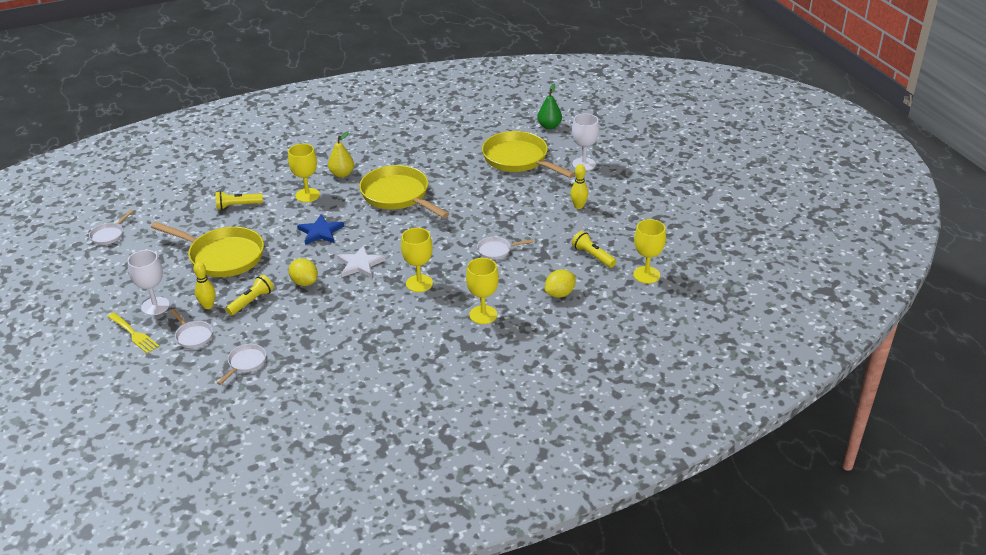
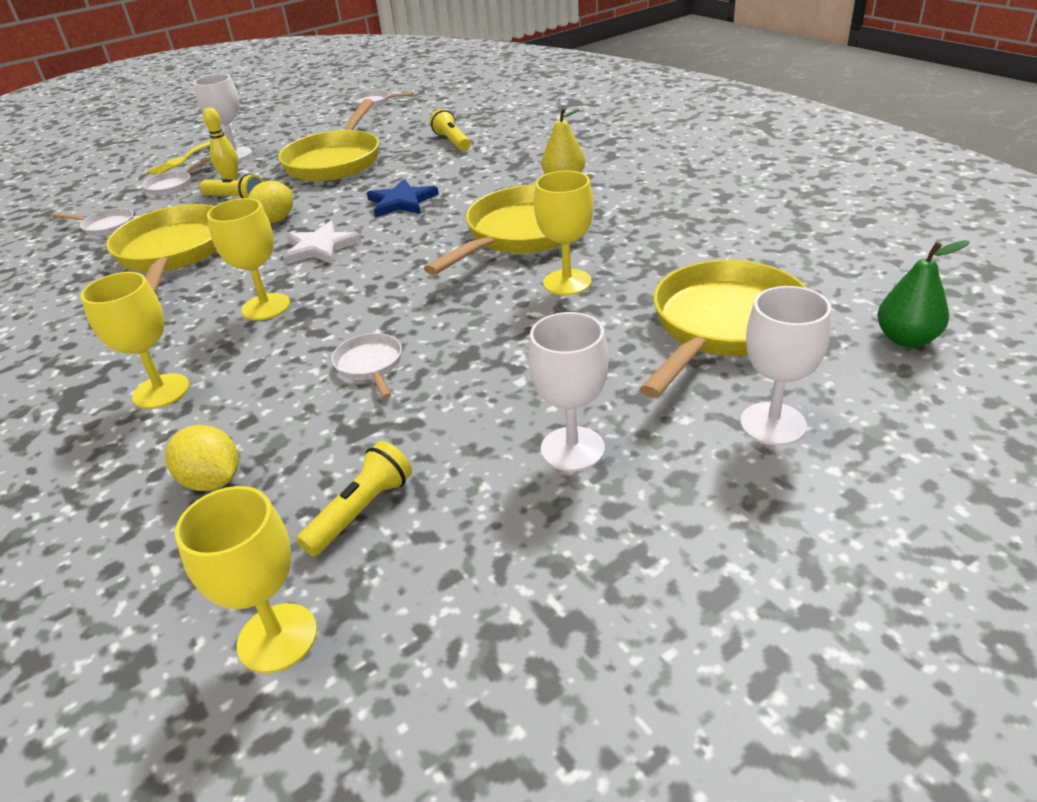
camera: 80 degrees right, 0 degrees up
yellow goblet [288,144,320,202] -> yellow goblet moved to [534,171,593,295]
yellow bowling pin [570,164,588,209] -> white goblet [528,312,608,471]
none -> yellow pan [106,204,217,294]

